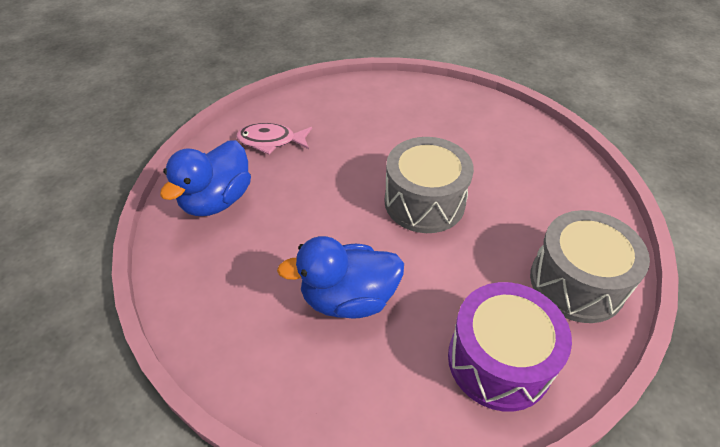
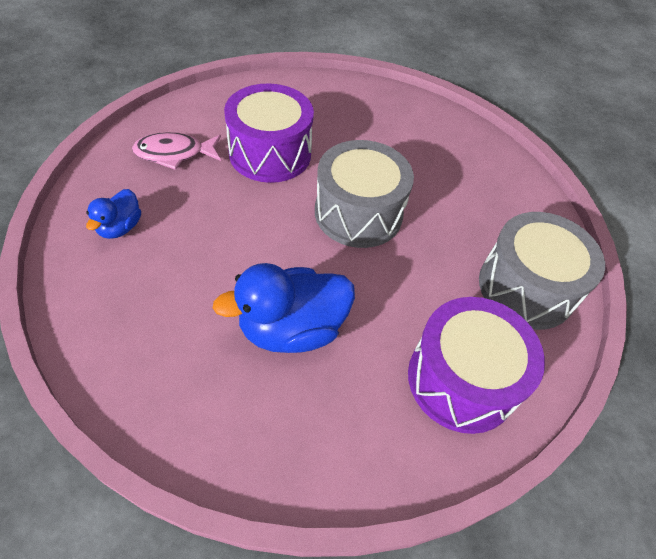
camera: 15 degrees left, 5 degrees up
blue duck [160,140,251,216] -> blue duck [86,189,141,239], size x0.54
none -> purple drum [224,84,314,183]

